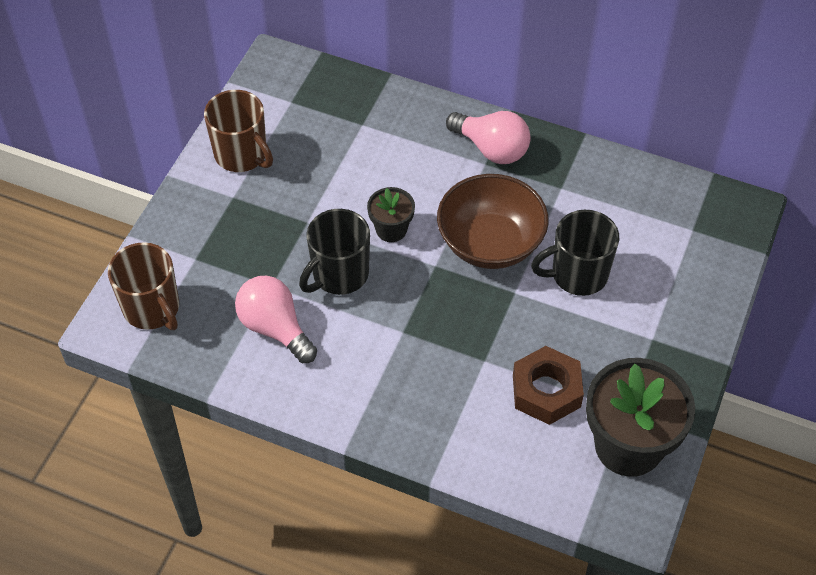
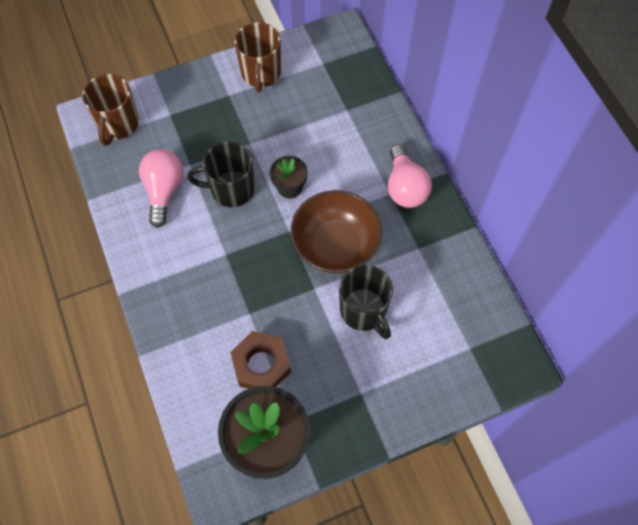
camera: 45 degrees right, 10 degrees up
black mug [531,210,619,296] -> black mug turned 150 degrees counterclockwise [339,265,393,339]

